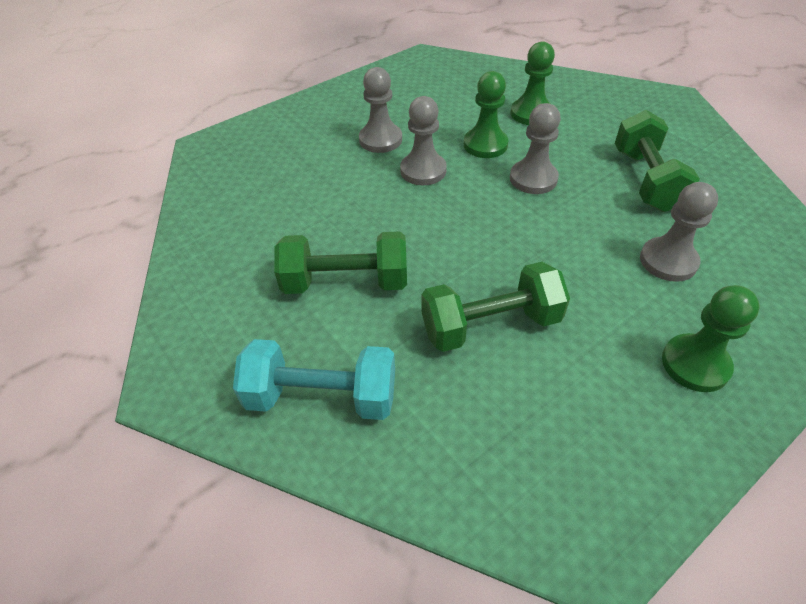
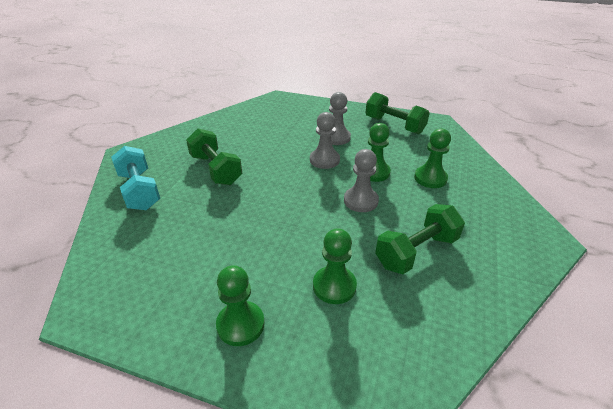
camera: 55 degrees right, 10 degrees down
green dumbbell [421,262,570,352] -> green dumbbell moved to [365,92,430,134]
grey pawn [640,182,718,282] -> green pawn [313,228,357,304]

